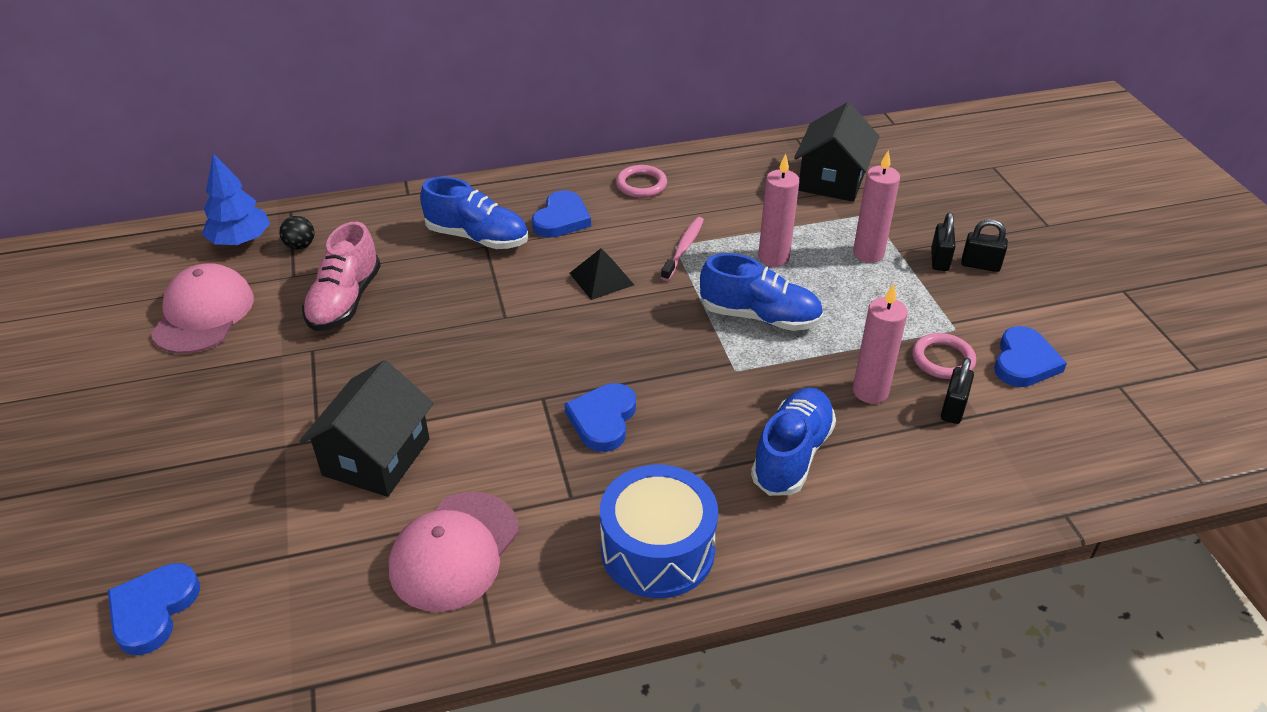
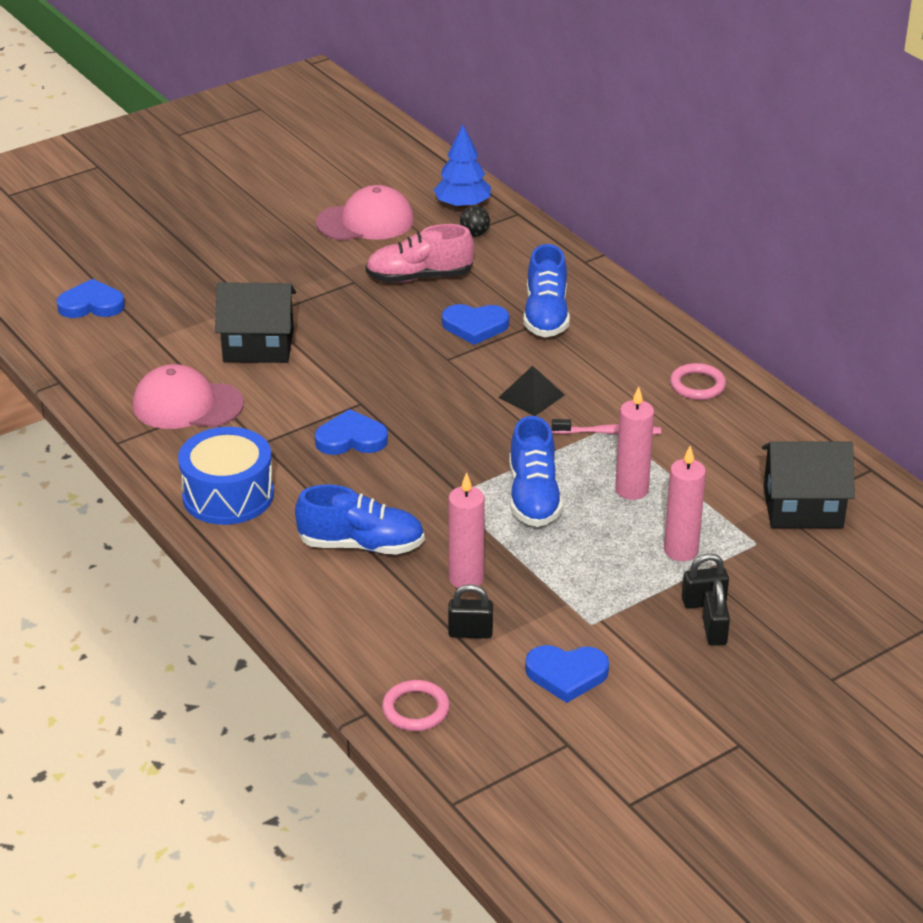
camera: 70 degrees right, 5 degrees down
blue heart [532,190,591,238] -> blue heart moved to [442,304,509,345]
pink ring [912,333,976,379] -> pink ring moved to [382,680,450,731]

